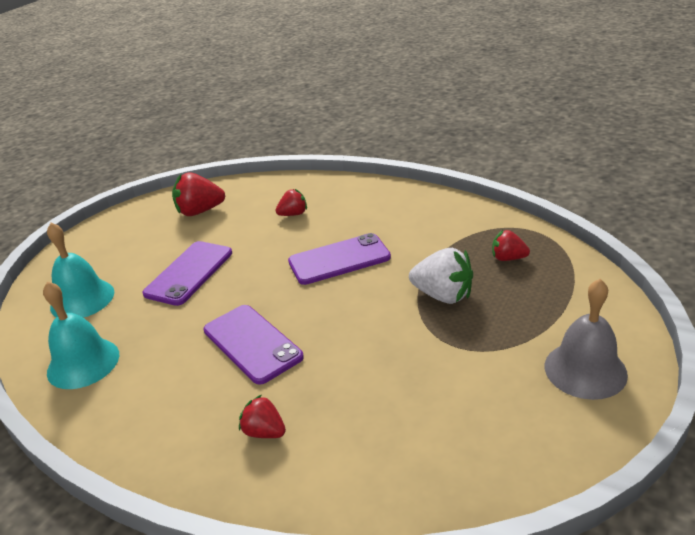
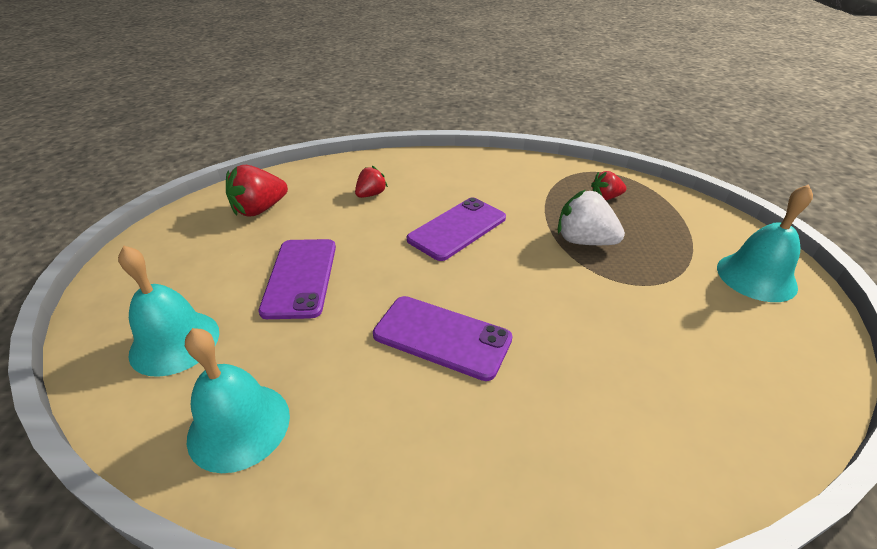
camera: 30 degrees left, 5 degrees up
red strawberry [239,395,286,438] -> none
white strawberry [409,248,473,304] -> white strawberry turned 150 degrees counterclockwise [558,190,625,245]
grey bell [545,279,628,400] -> turquoise bell [717,184,813,302]

